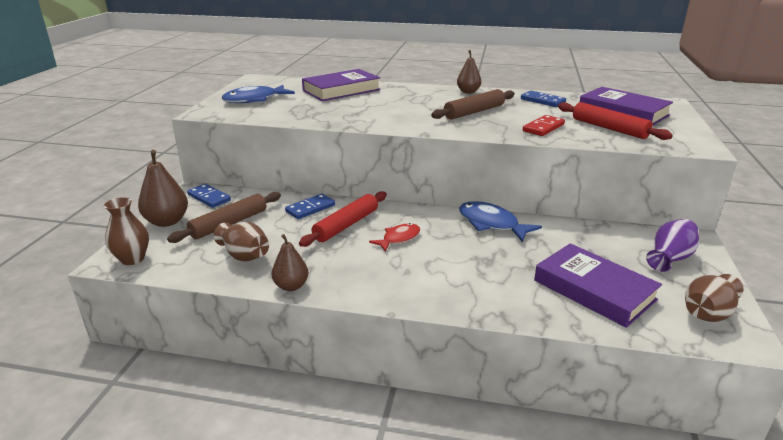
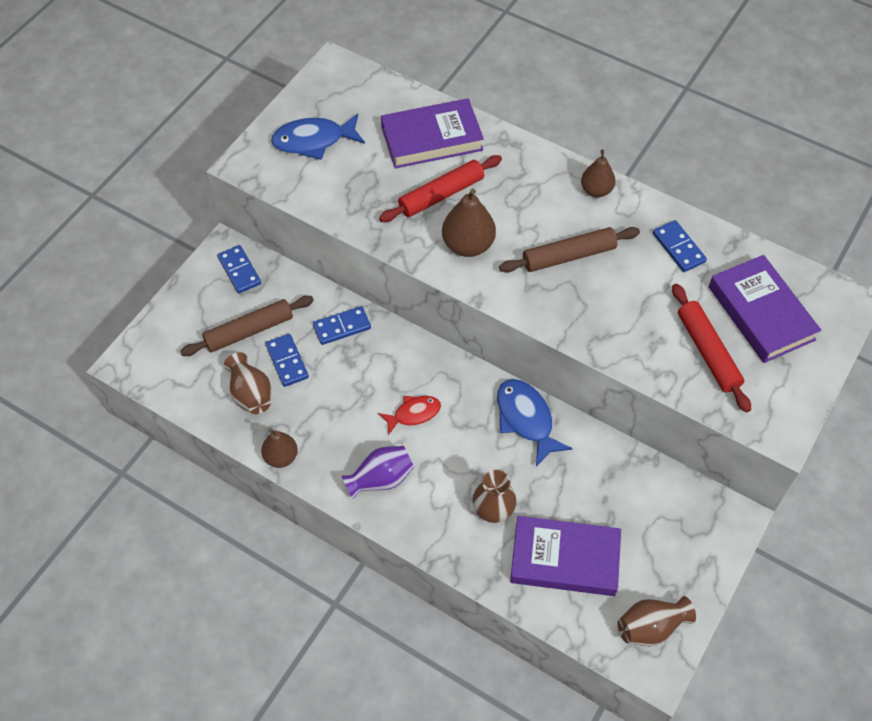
camera: 20 degrees right, 30 degrees up
brown vase [104,197,149,265] -> brown vase moved to [473,470,516,523]
brown pear [138,150,188,227] -> brown pear moved to [442,189,496,257]
red rolling pin [299,191,387,247] -> red rolling pin moved to [379,155,502,222]
red domino [523,115,565,136] -> none
purple book [534,243,662,328] -> purple book turned 60 degrees counterclockwise [510,516,621,596]
purple vase [646,219,699,272] -> purple vase moved to [341,446,414,499]
none -> blue domino [266,334,309,387]

